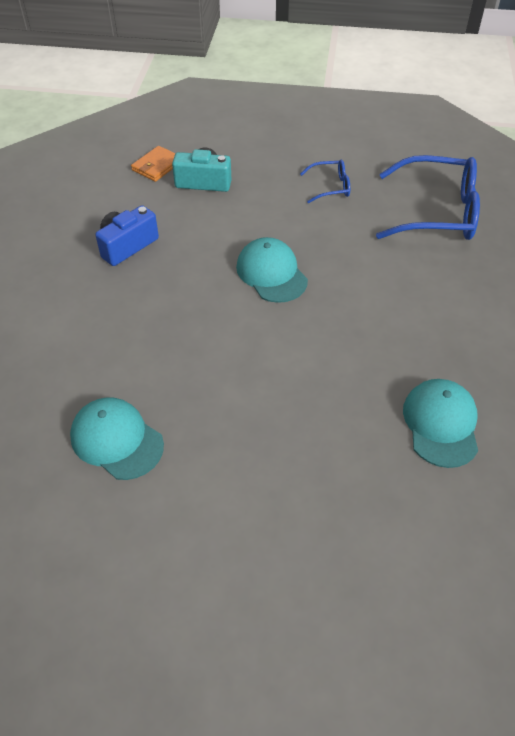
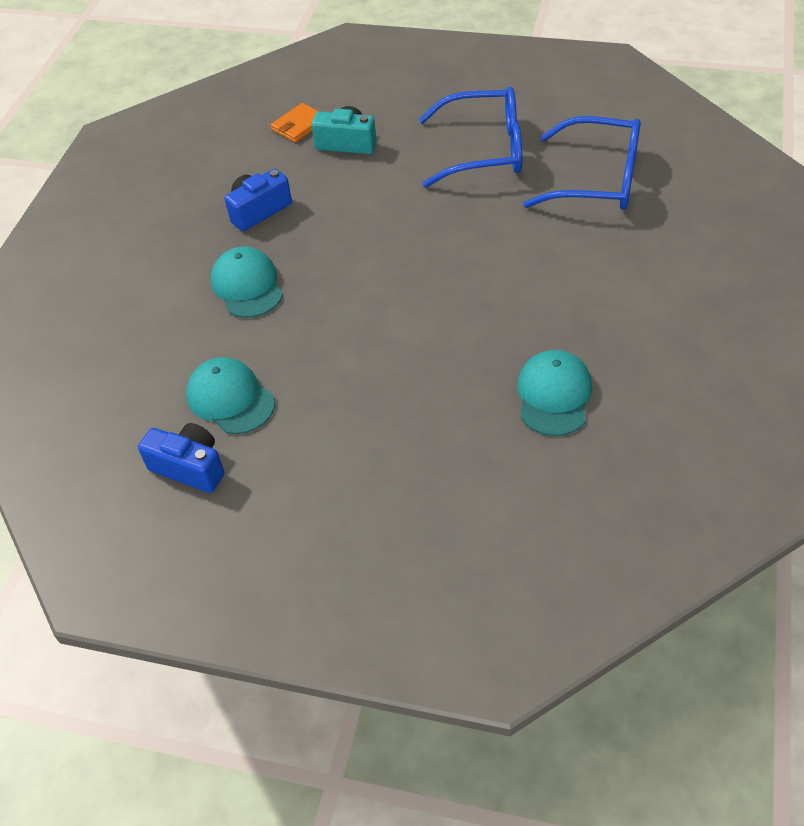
camera: 10 degrees right, 0 degrees up
turquoise cap [236,237,308,303] -> turquoise cap moved to [211,246,283,318]
blue glasses [300,159,350,203] -> blue glasses [419,87,522,188], size x2.08
none -> blue camera [138,423,225,493]

